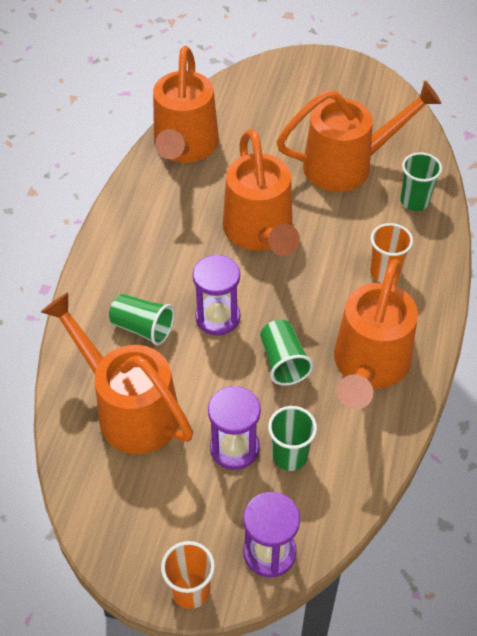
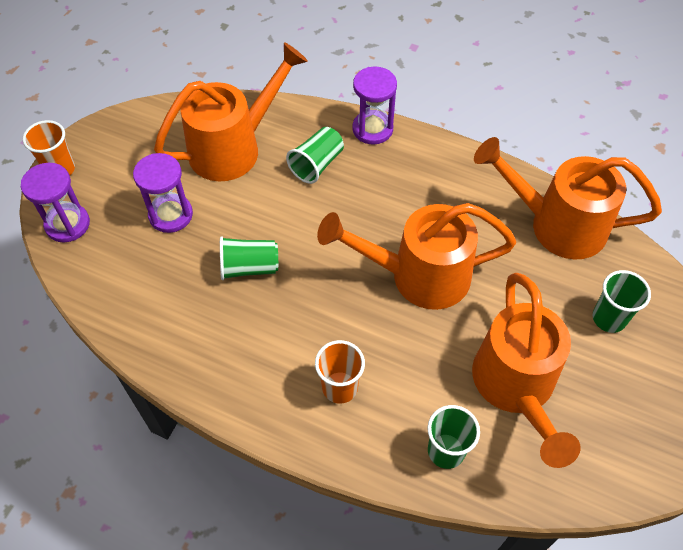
camera: 100 degrees right, 5 degrees up
purple hourglass [193,255,240,335] -> purple hourglass moved to [352,67,397,145]
green cup [268,406,317,471] -> green cup moved to [593,270,651,333]
orange watering can [334,259,418,409] -> none

